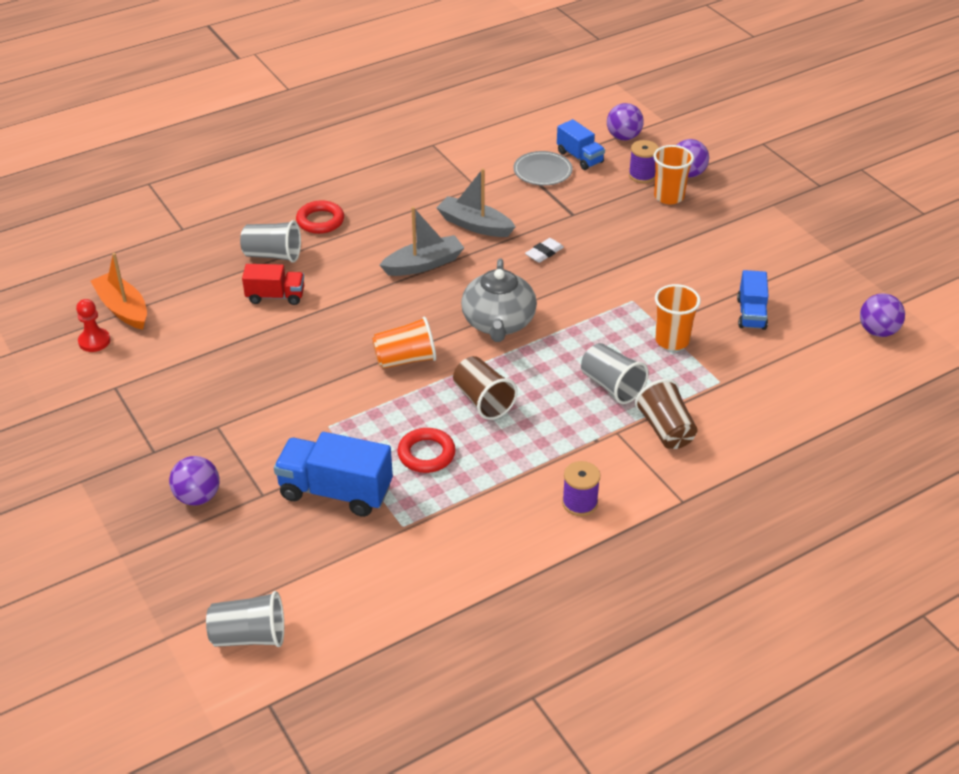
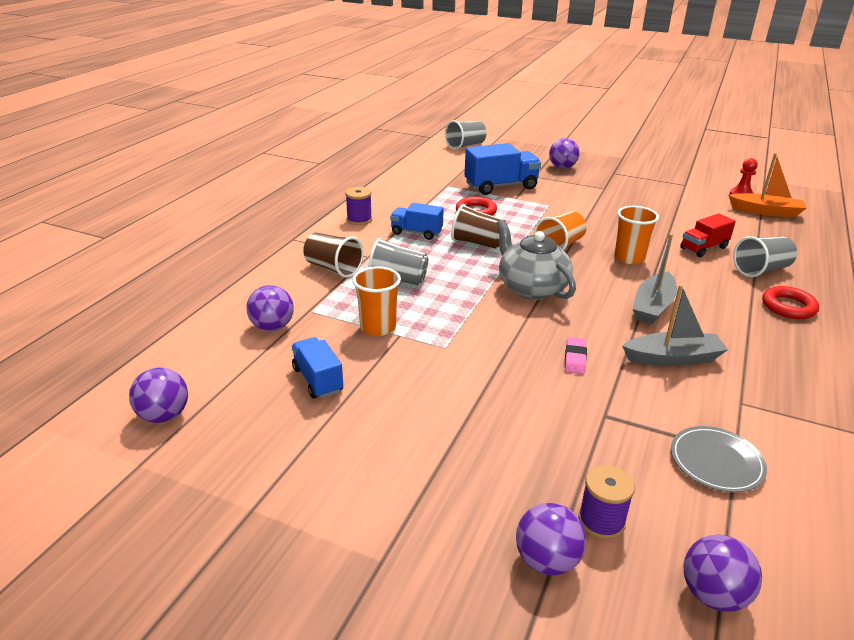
camera: 145 degrees right, 10 degrees down
white eraser [525,238,564,263] -> pink eraser [565,337,587,374]
blue truck [557,119,605,170] -> blue truck moved to [390,203,444,240]
orange cup [653,145,694,205] -> orange cup moved to [615,206,659,264]
none -> purple ball [246,285,294,331]

